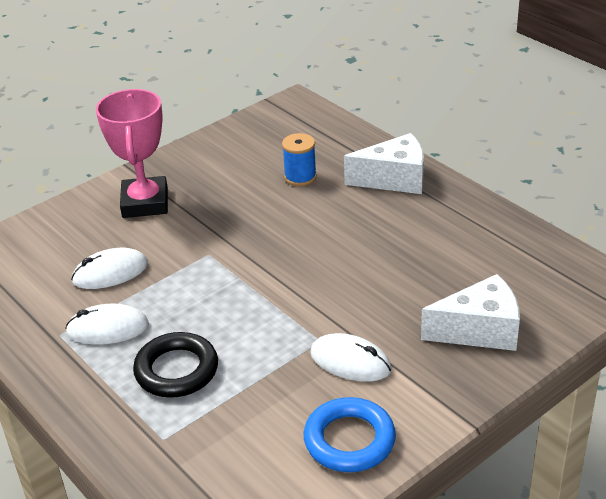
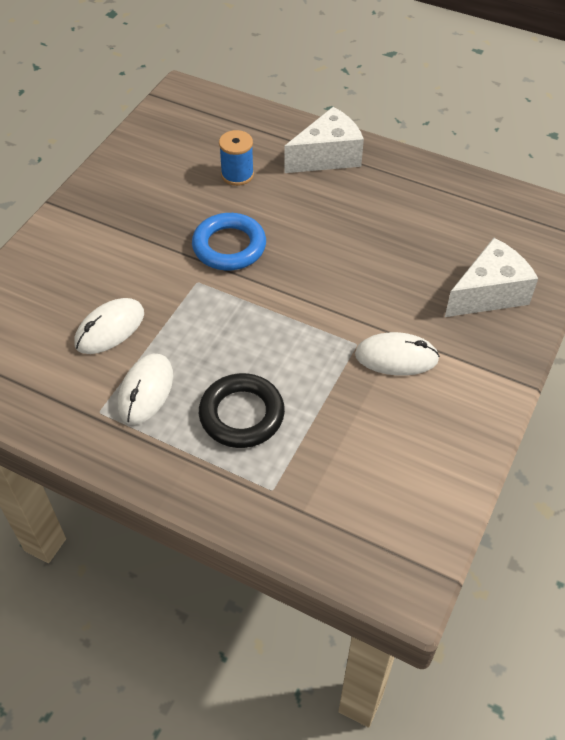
camera: 25 degrees left, 15 degrees up
white mouse [65,303,149,345] -> white mouse turned 45 degrees counterclockwise [118,354,173,425]
pink trophy [96,89,168,218] -> none
blue ring [304,397,396,472] -> blue ring moved to [192,213,266,270]

